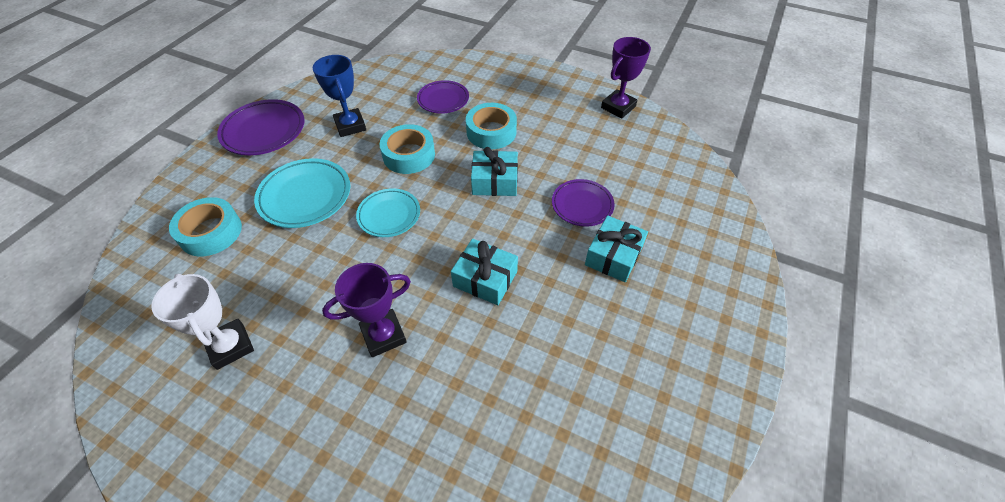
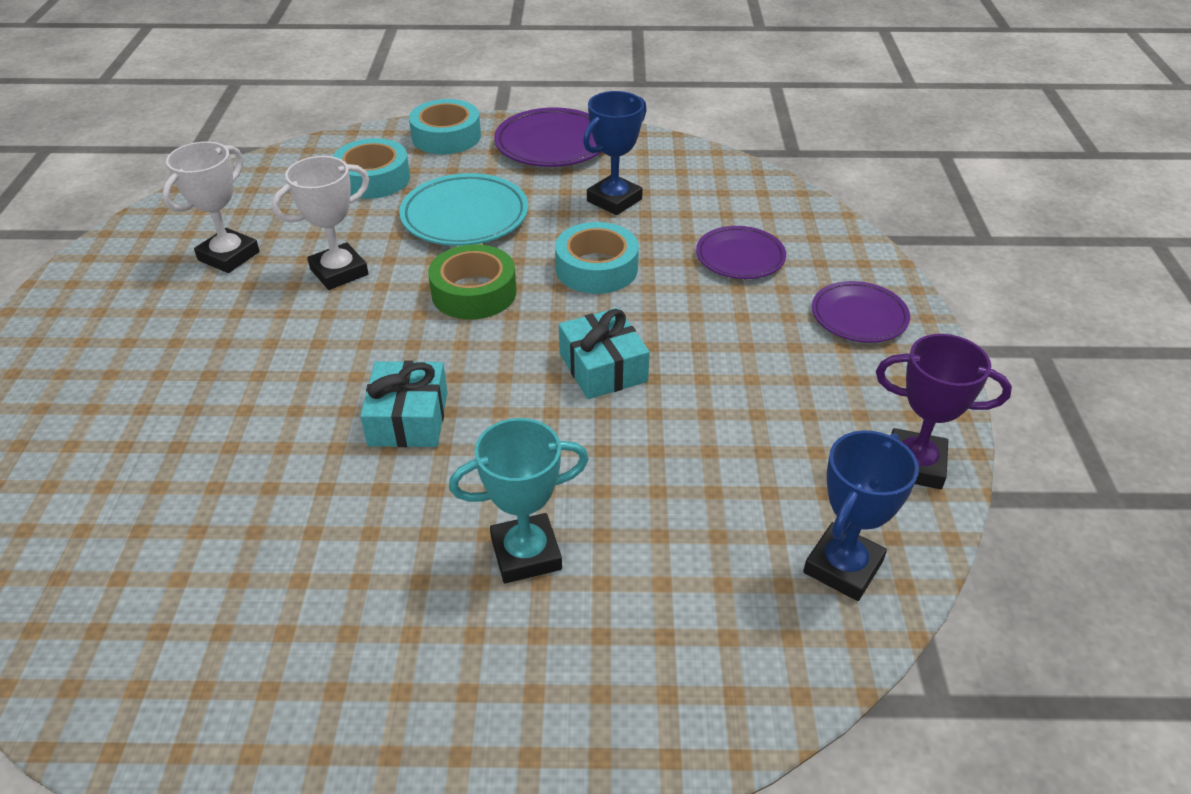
camera: 65 degrees right, 10 degrees down
purple trophy [322,263,411,357] -> none
turquoise plate [356,188,420,237] -> green tape [428,244,517,320]
turquoise tape [466,103,517,149] -> turquoise tape moved to [409,99,481,154]
purple plate [552,179,615,227] -> purple plate moved to [812,281,910,343]
turquoise gift [585,216,648,282] -> turquoise trophy [449,418,589,583]
none -> white trophy [272,156,369,290]
none -> blue trophy [803,431,919,601]

